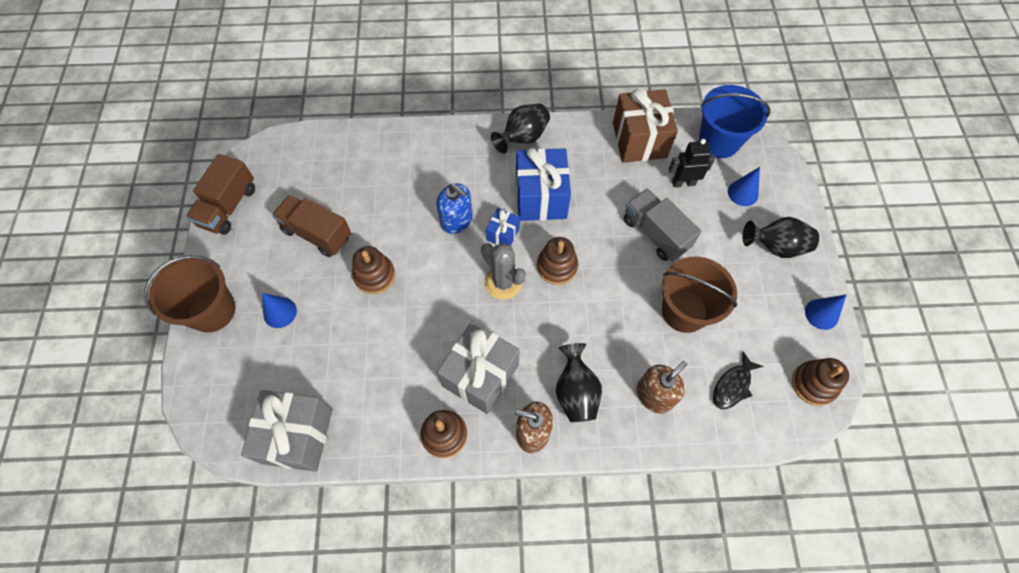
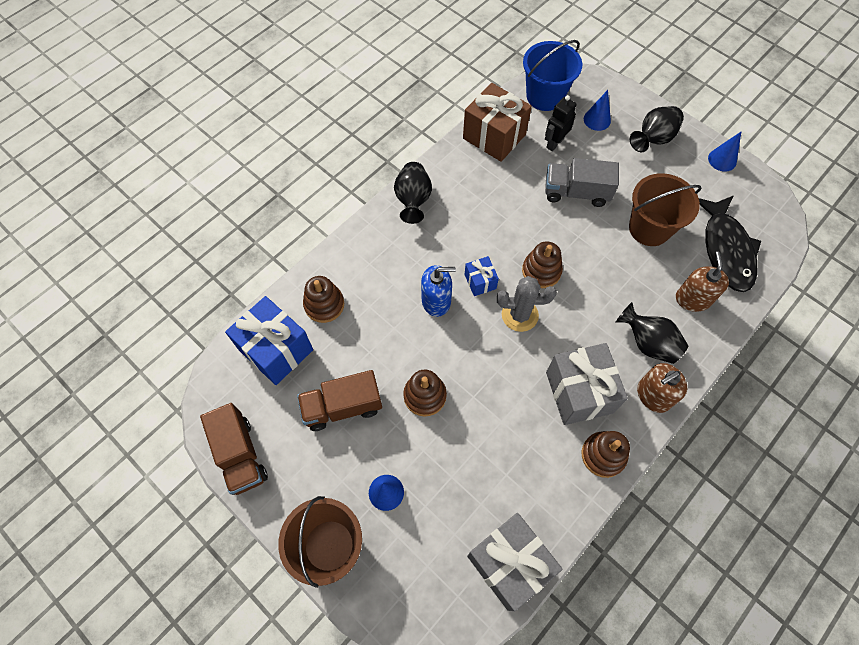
camera: 45 degrees left, 0 degrees up
blue gift [516,148,571,221] -> blue gift moved to [225,296,313,385]
black fish [713,351,764,409] -> black fish [699,195,761,292], size x1.92
brown stacking toy [792,358,849,406] -> brown stacking toy moved to [303,276,344,323]

